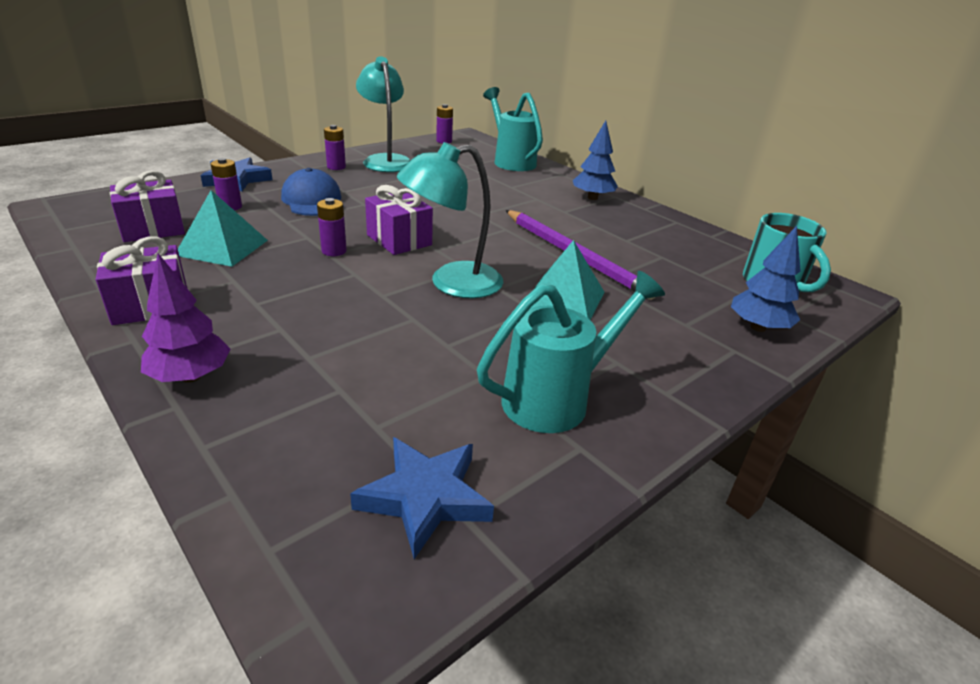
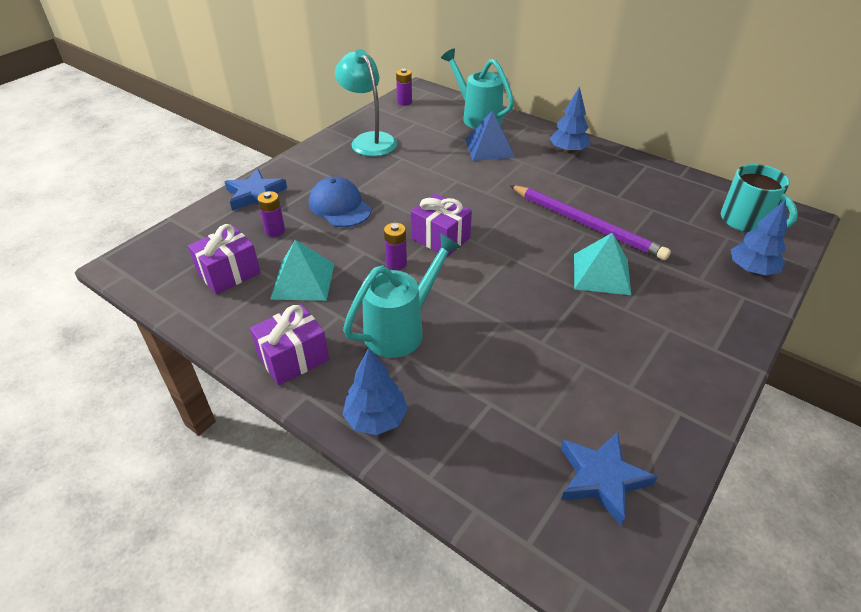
camera: 10 degrees left, 10 degrees up
purple tree [141,253,231,383] -> blue tree [343,348,408,435]
purple battery [324,125,346,170] -> none
turquoise lamp [397,142,503,298] -> none
turquoise watering can [477,271,665,433] -> turquoise watering can moved to [343,233,461,358]
none -> blue pyramid [465,110,515,161]

